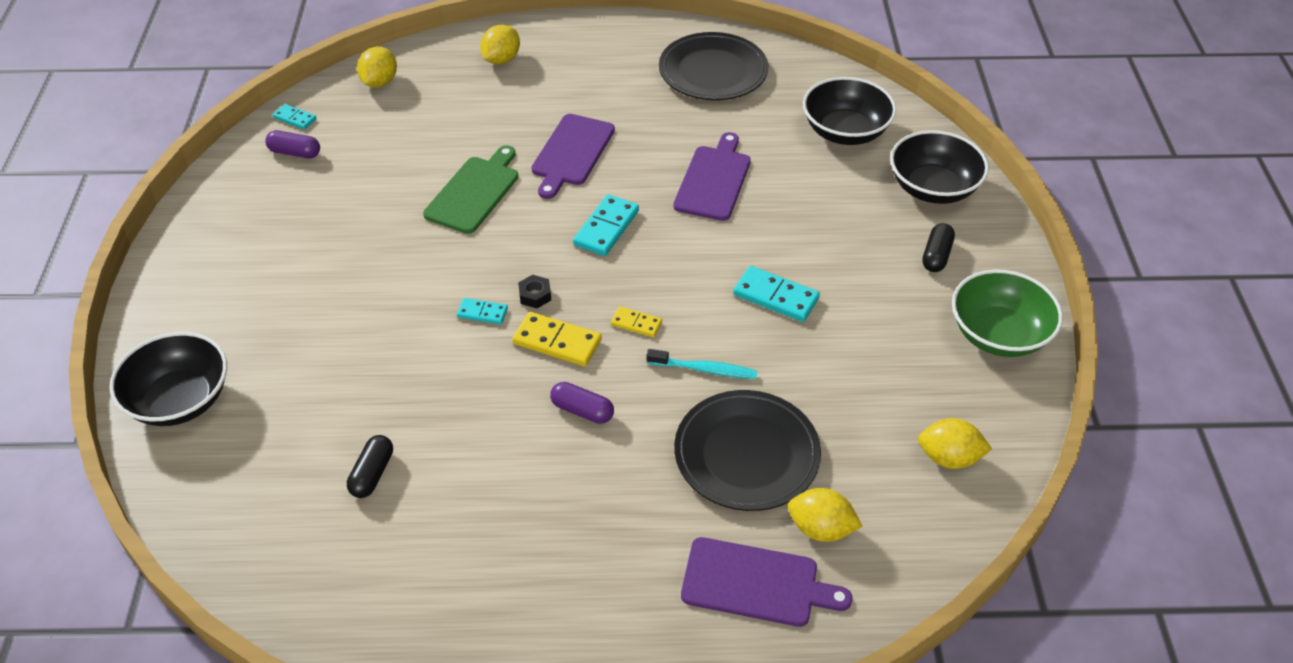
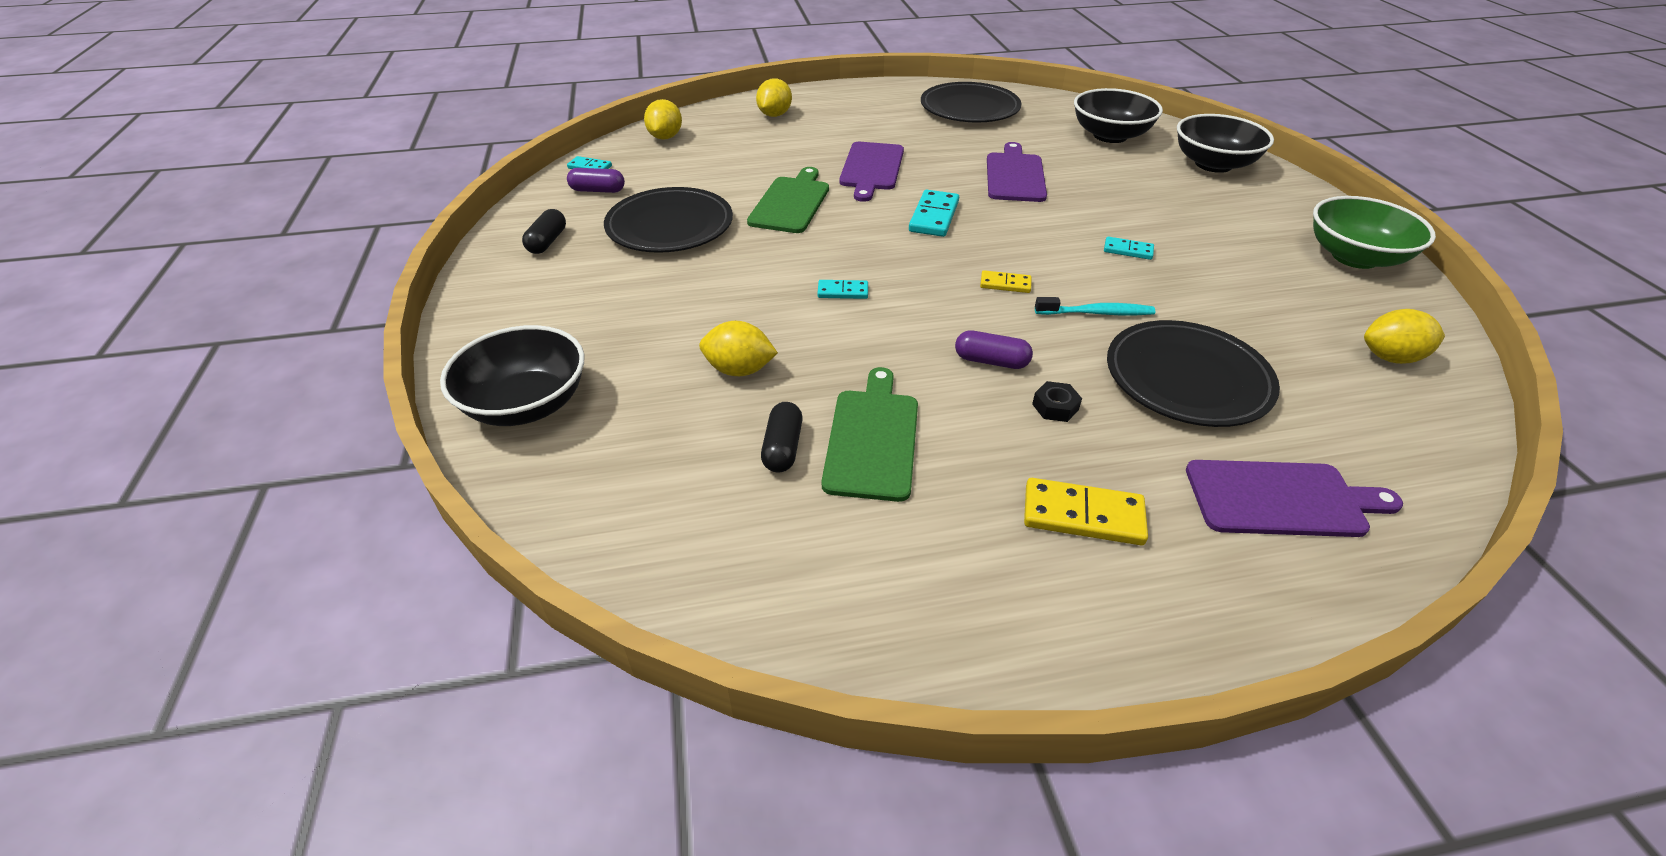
camera: 10 degrees left, 5 degrees down
yellow domino [513,312,602,366] -> yellow domino moved to [1024,478,1148,545]
black nut [518,275,551,309] -> black nut moved to [1032,381,1082,422]
turquoise domino [733,266,820,322] -> turquoise domino [1104,237,1154,260], size x0.59
yellow lemon [788,488,862,542] -> yellow lemon moved to [699,321,778,376]
black capsule [922,223,955,272] -> black capsule moved to [522,209,566,254]
none -> black plate [604,187,733,253]
none -> green cutting board [822,367,918,502]

